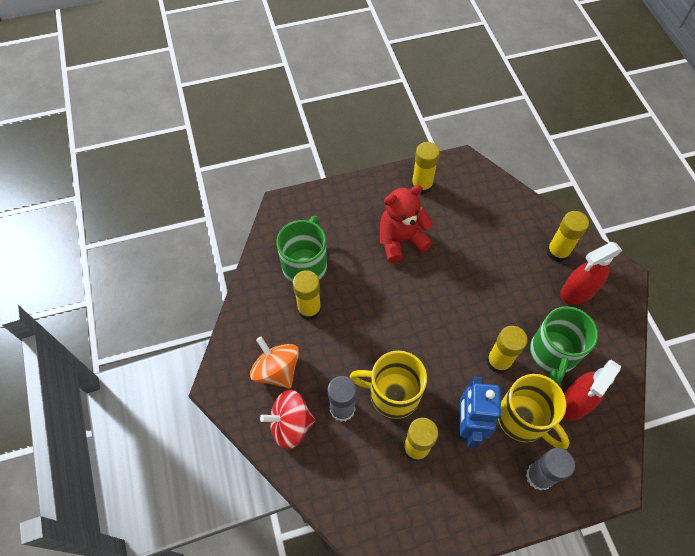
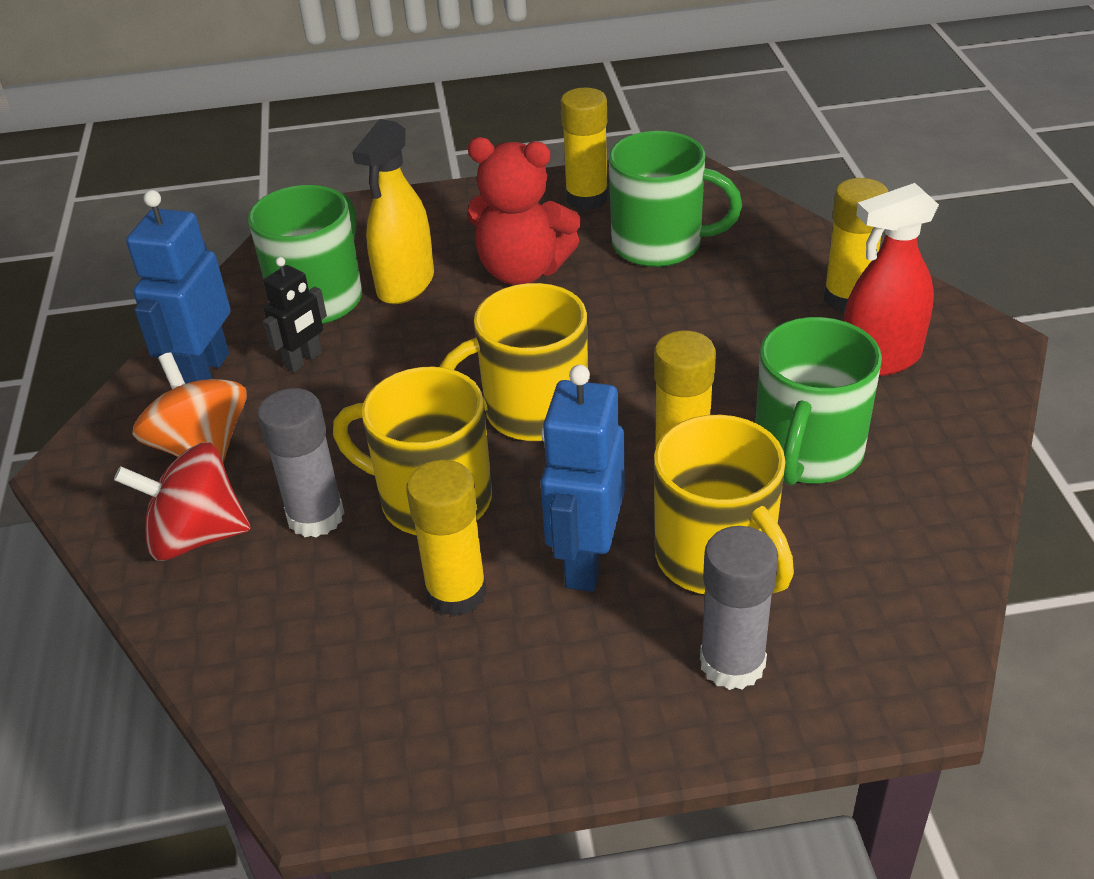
camera: 10 degrees right, 20 degrees down
yellow glue stick [293,270,321,320] -> black robot [263,257,327,372]
red teddy bear [380,185,433,263] -> red teddy bear turned 150 degrees counterclockwise [467,137,581,285]
red spray bottle [564,360,621,421] -> none
none -> blue robot [126,190,231,384]
none -> yellow spray bottle [352,119,434,304]
none -> yellow mug [439,283,588,441]
none -> green mug [609,131,742,267]

